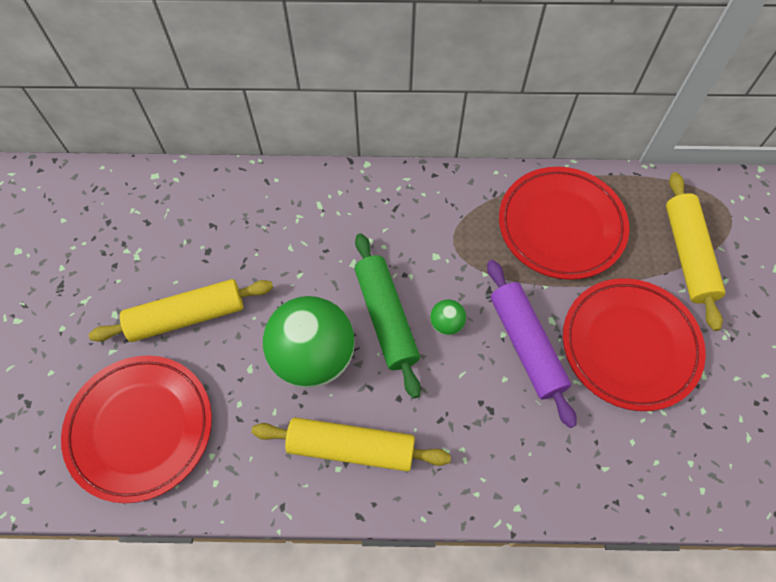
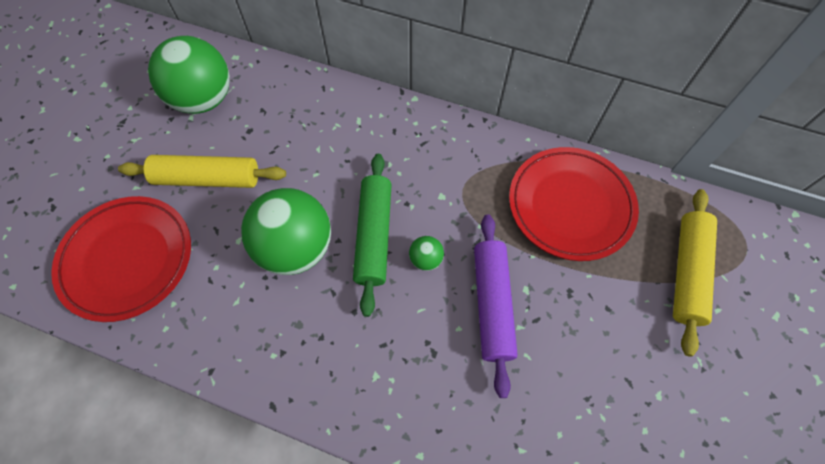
camera: 20 degrees right, 0 degrees up
yellow rolling pin [251,417,451,472] -> none
red plate [563,278,706,411] -> none
none -> green ball [148,36,230,114]

